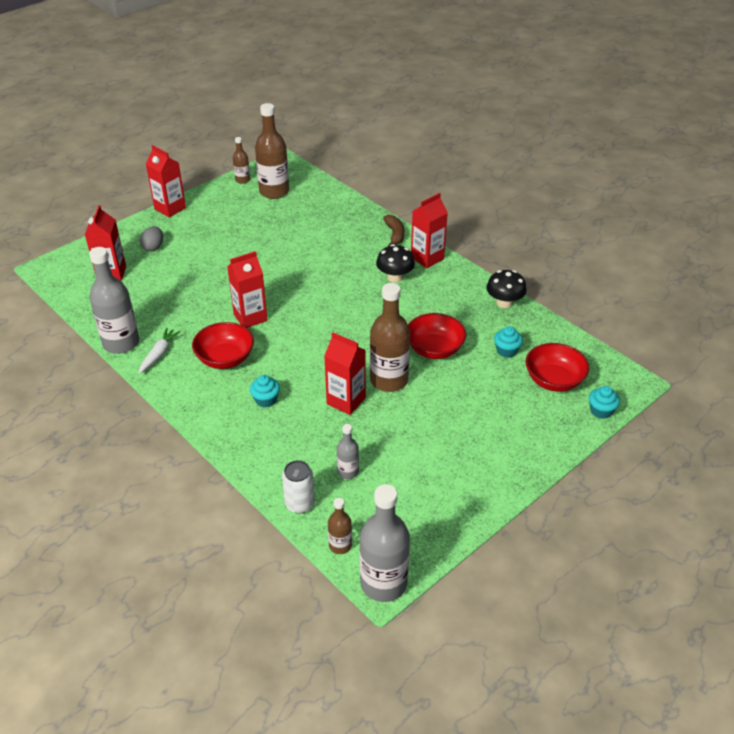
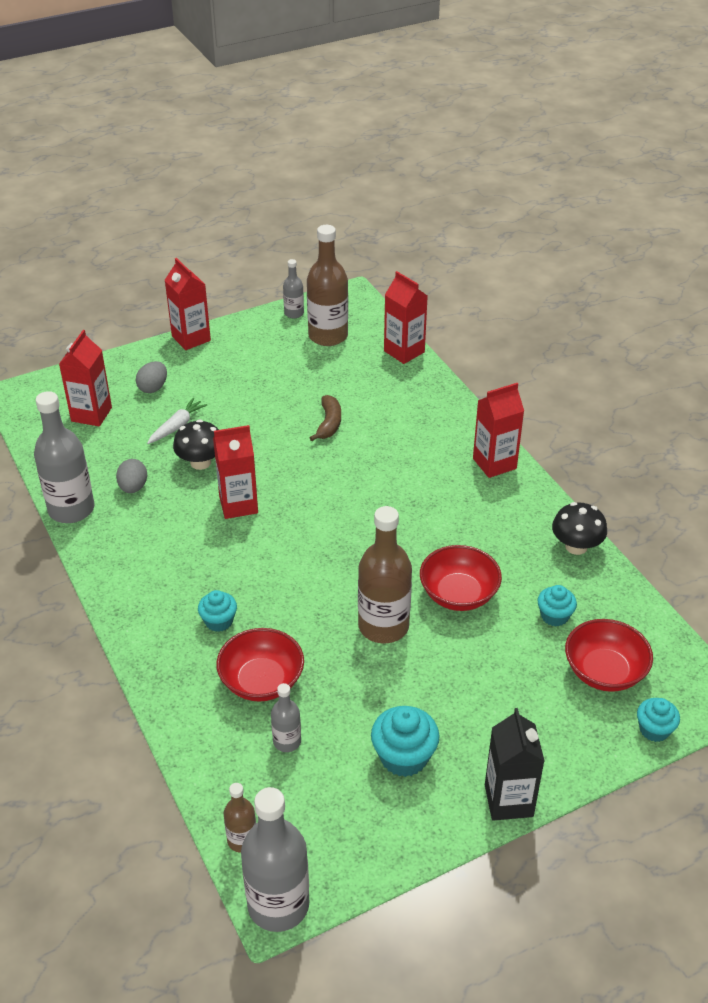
camera: 15 degrees right, 0 degrees up
white carrot [139,328,181,374] -> white carrot moved to [147,398,208,444]
red bowl [192,322,254,369] -> red bowl moved to [216,628,304,702]
brown bottle [233,137,250,184] -> grey bottle [283,259,304,318]
white can [282,460,315,513] -> none
red carton [324,332,366,415] -> red carton moved to [384,271,428,364]
black mushroom [376,244,415,283] -> black mushroom moved to [173,420,219,470]
brown banana [383,215,404,246] -> brown banana moved to [310,395,341,441]
none -> grey egg [116,459,147,493]
none -> turquoise cupcake [371,706,440,777]
none -> black carton [485,708,544,821]

